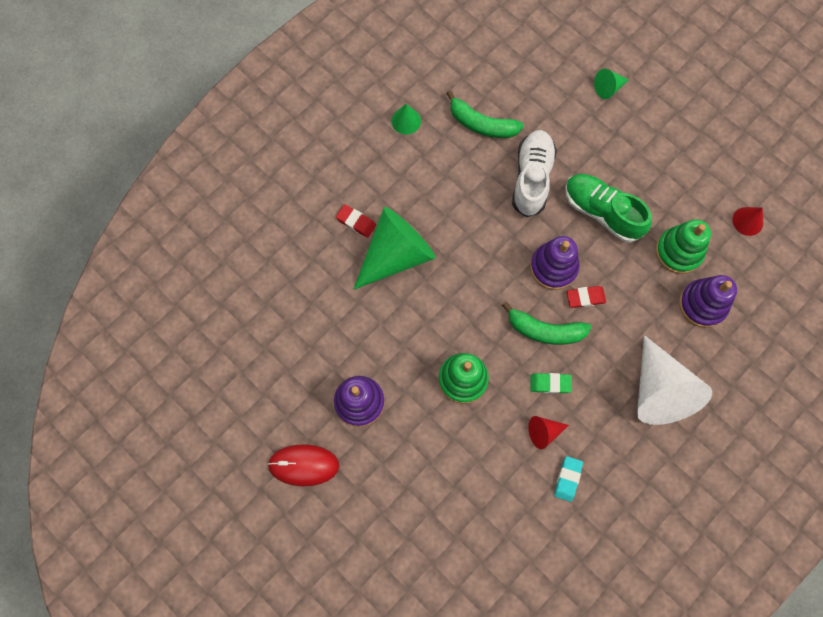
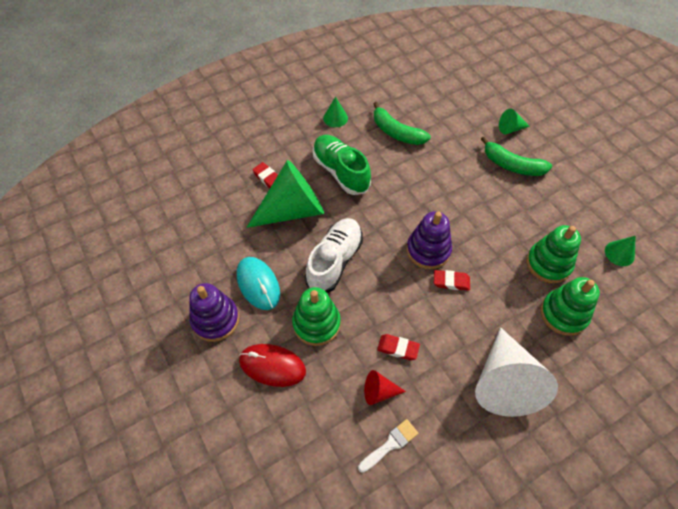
camera: 15 degrees right, 15 degrees down
red mouse [267,444,339,486] -> red mouse moved to [239,344,306,387]
green banana [502,301,592,345] -> green banana moved to [481,136,552,176]
white shoe [512,130,557,217] -> white shoe moved to [305,218,363,293]
green eraser [530,373,572,393] -> red eraser [377,334,420,360]
turquoise eraser [554,456,583,502] -> white brush [358,419,418,473]
green shoe [565,174,652,242] -> green shoe moved to [313,135,371,195]
purple stacking toy [679,275,737,328] -> green stacking toy [540,277,600,336]
red cone [732,207,763,236] -> green cone [605,236,636,266]
none -> turquoise mouse [237,257,280,310]

